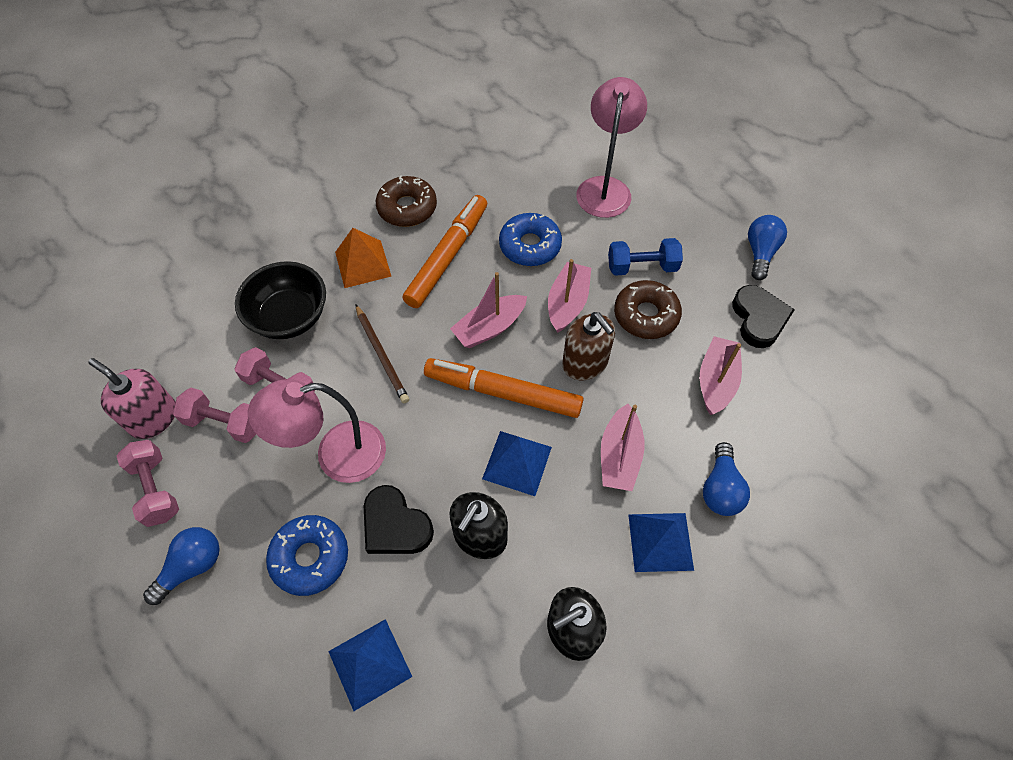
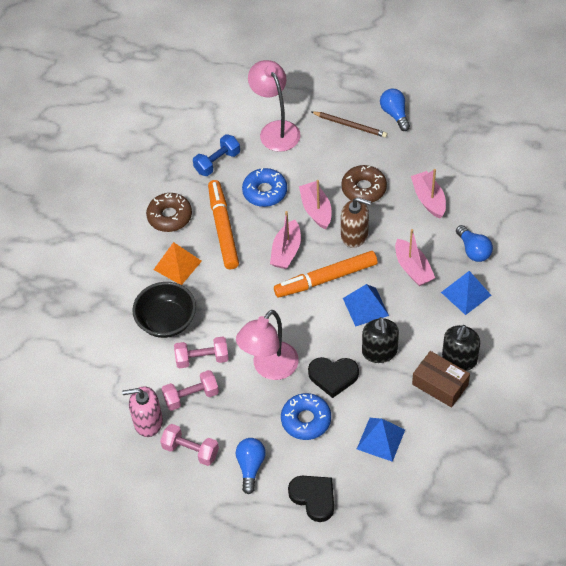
camera: 35 degrees left, 5 degrees down
brown pencil [355,304,409,403] -> brown pencil moved to [312,111,387,137]
blue dumbbell [608,238,683,276] -> blue dumbbell moved to [193,134,240,176]
black heart [732,285,795,348] -> black heart moved to [288,476,334,522]
none -> brown box [412,351,470,408]

